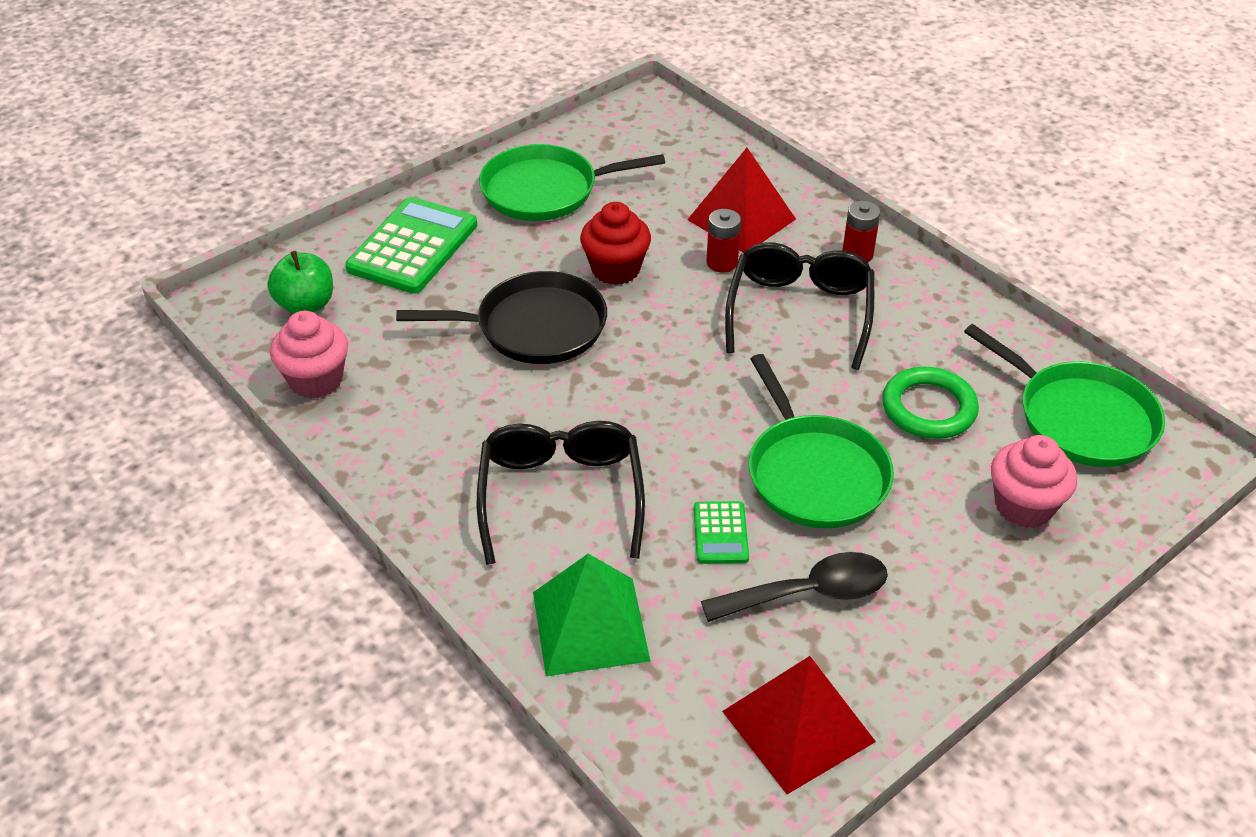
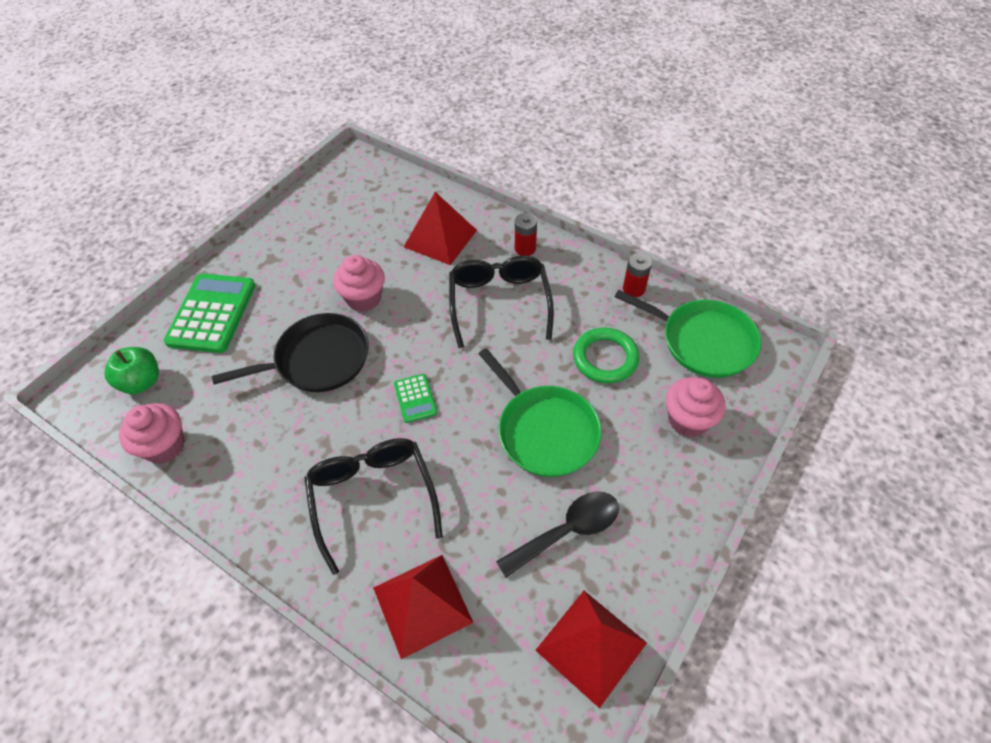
camera: 15 degrees left, 10 degrees up
green pan [479,144,665,221] -> none
green pyramid [533,554,650,676] -> red pyramid [373,555,473,659]
red cupcake [580,202,651,285] -> pink cupcake [333,255,385,312]
green calculator [694,501,749,564] -> green calculator moved to [394,374,437,423]
red battery [707,209,741,272] -> red battery moved to [623,253,652,297]

